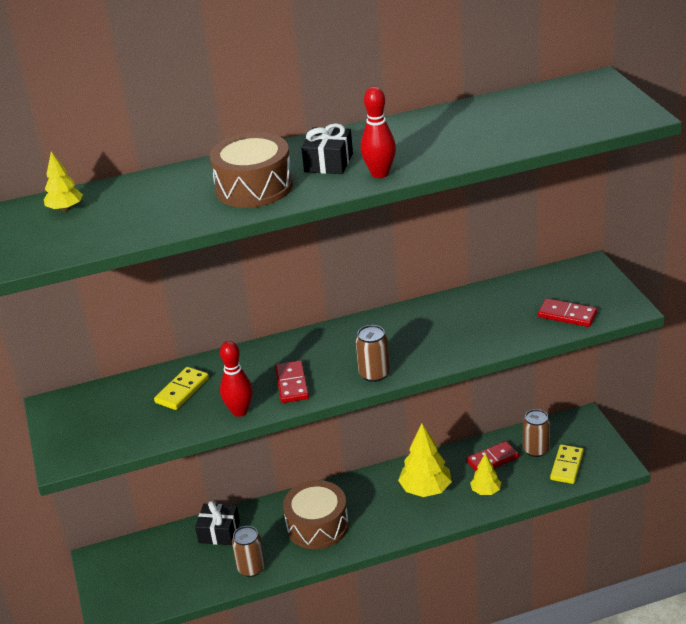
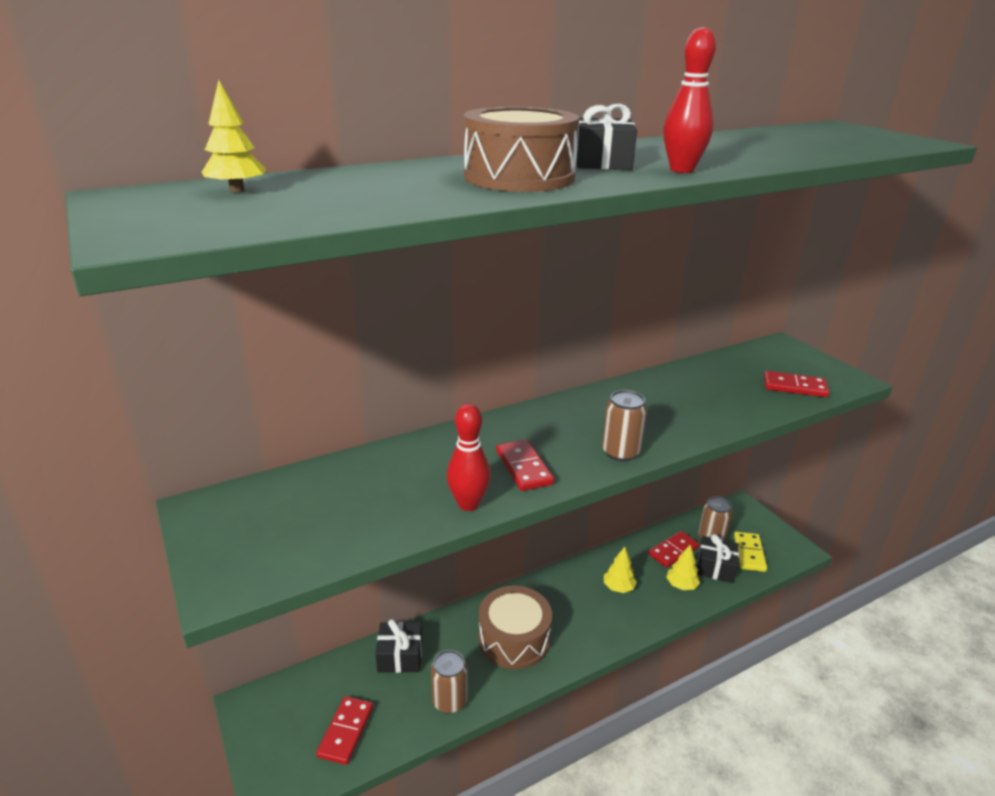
camera: 15 degrees left, 5 degrees down
yellow domino [154,367,209,410] -> none
yellow tree [398,424,452,497] -> yellow tree [604,547,637,593], size x0.58
none -> red domino [316,696,373,765]
none -> black gift [697,534,739,583]

